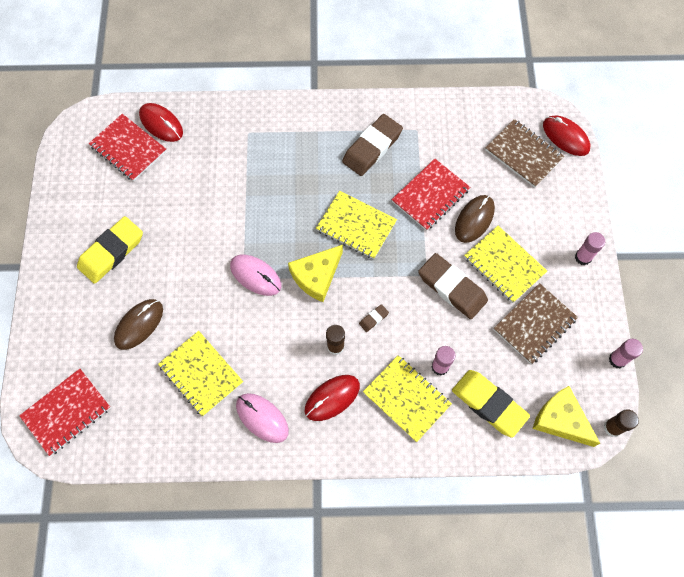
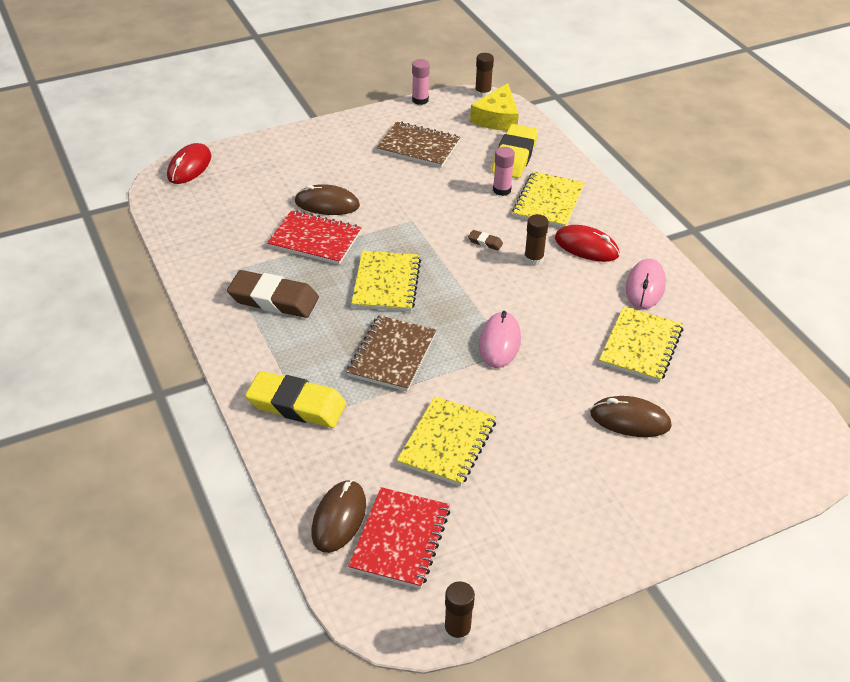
camera: 115 degrees left, 25 degrees down
red notebook [19,369,111,456] -> none
yellow eraser [77,216,143,284] -> yellow eraser moved to [245,371,346,428]
red mouse [139,103,183,142] -> brown mouse [312,480,366,553]
yellow cheese [288,244,343,302] -> none
brown eraser [418,253,488,319] -> none
yellow notebook [464,226,547,303] -> yellow notebook moved to [397,396,496,486]
brown notebook [485,119,564,188] -> brown notebook moved to [347,315,436,391]
pink glue stick [575,232,605,265] -> none
none -> brown glue stick [444,581,475,643]

